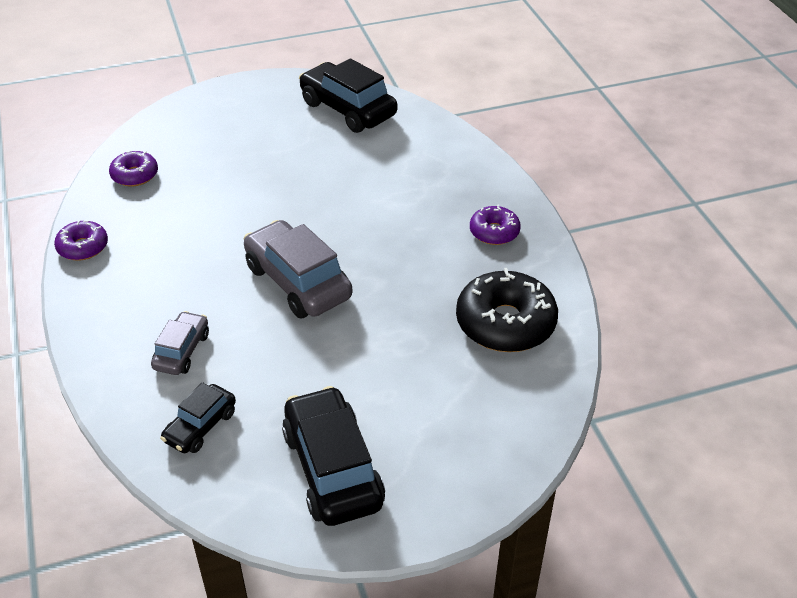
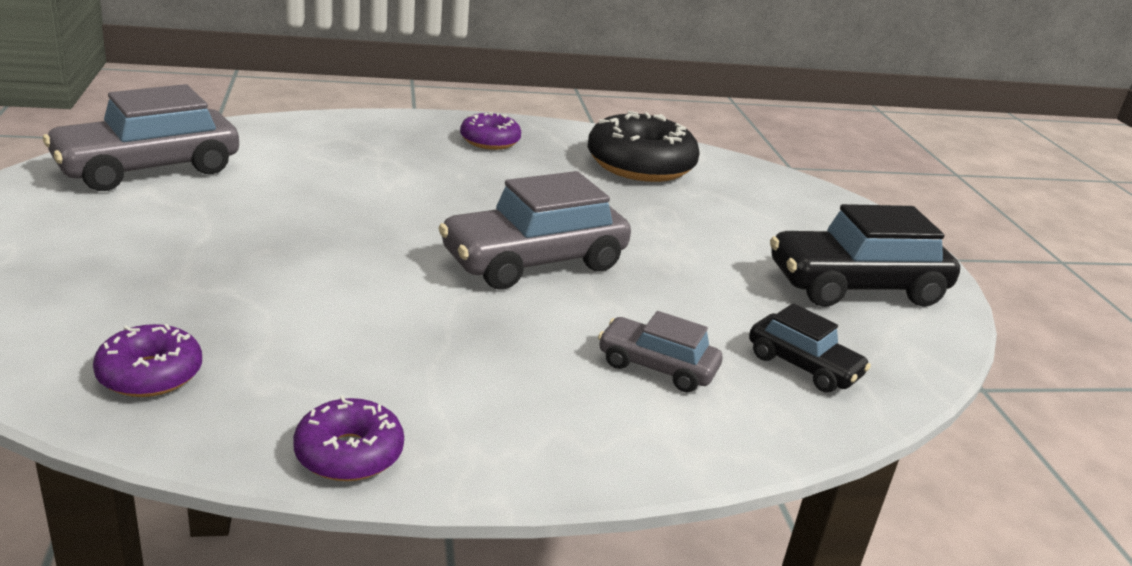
camera: 85 degrees left, 15 degrees down
black car [299,58,397,133] -> grey car [43,84,239,191]

